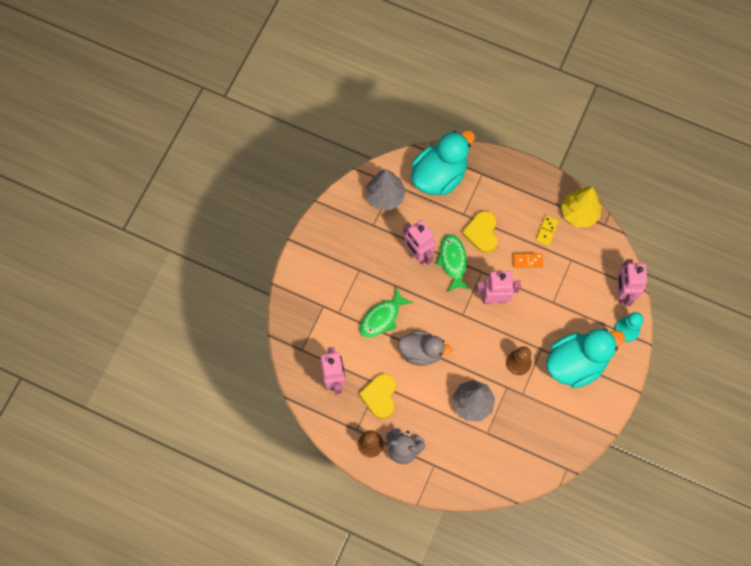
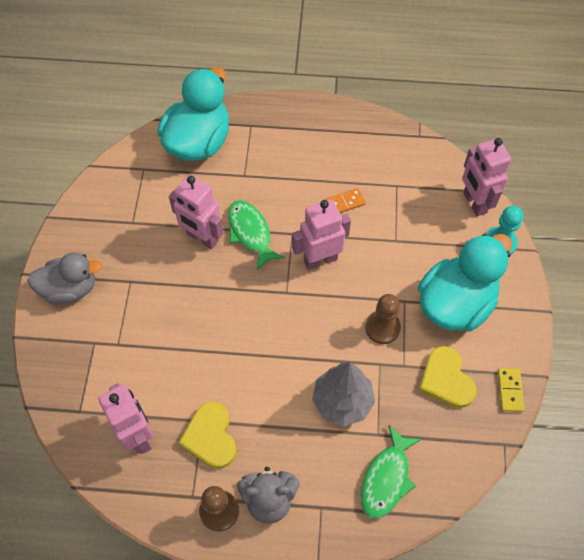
camera: 20 degrees left, 10 degrees down
green fish [360,287,413,338] -> green fish moved to [361,425,422,519]
grey tree [366,169,406,210] -> none
grey duck [398,331,453,366] -> grey duck moved to [27,253,102,305]
yellow heart [462,211,498,253] -> yellow heart moved to [419,346,477,408]
yellow domino [536,216,559,246] -> yellow domino moved to [498,368,525,412]
yellow tree [561,187,602,227] -> none

